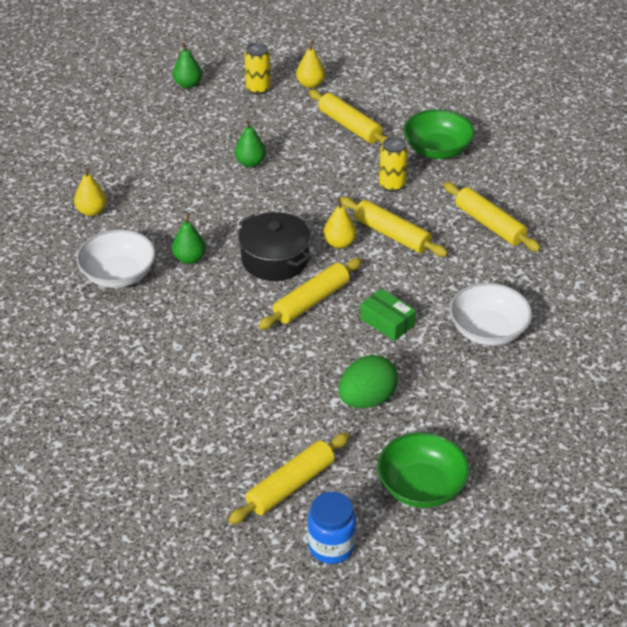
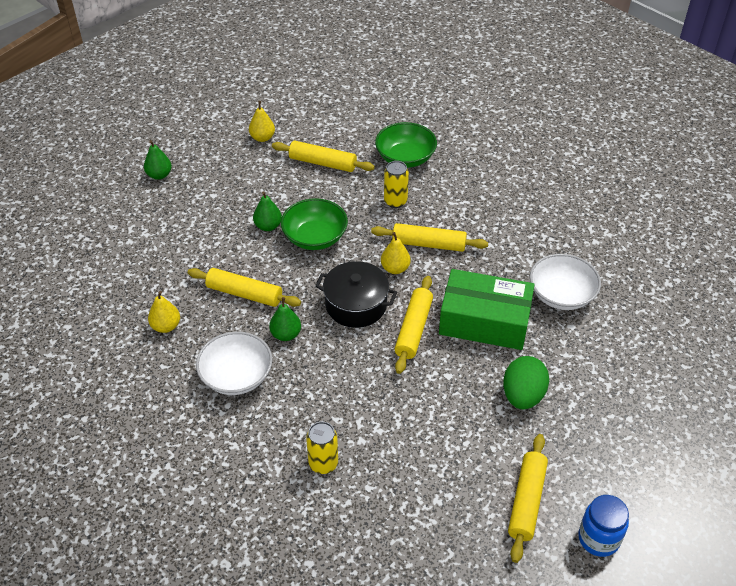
camera: 30 degrees left, 5 degrees up
yellow can [245,43,271,95] -> yellow can moved to [306,422,338,474]
green box [360,289,416,341] -> green box [439,269,534,350], size x2.04
green bowl [377,432,470,508] -> green bowl moved to [281,198,348,250]
yellow rolling pin [443,182,541,252] -> yellow rolling pin moved to [188,268,301,307]

